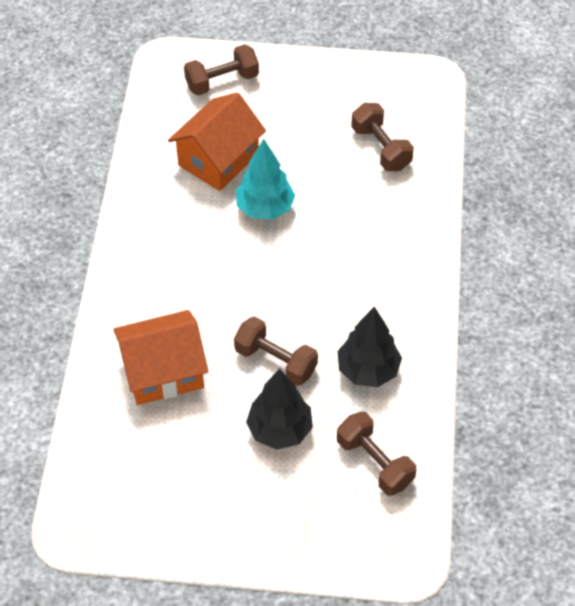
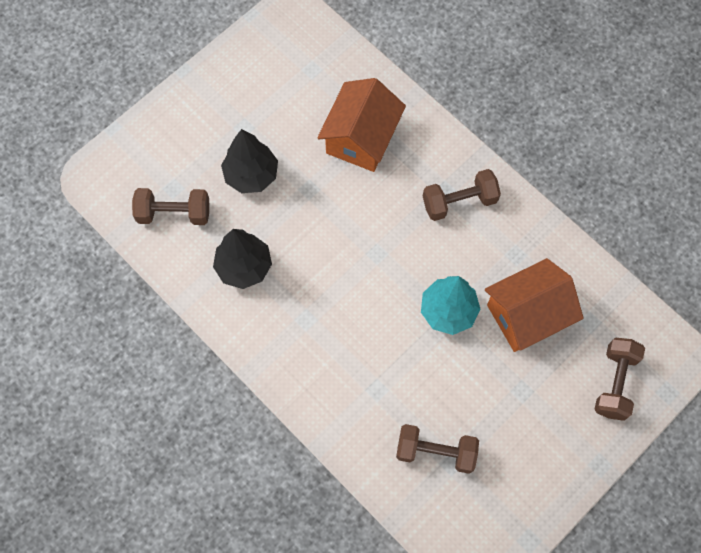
camera: 130 degrees right, 15 degrees up
orange house [168,93,266,191] -> orange house turned 75 degrees clockwise [485,258,584,352]
brown dumbbell [234,316,318,386] -> brown dumbbell moved to [423,169,501,221]

